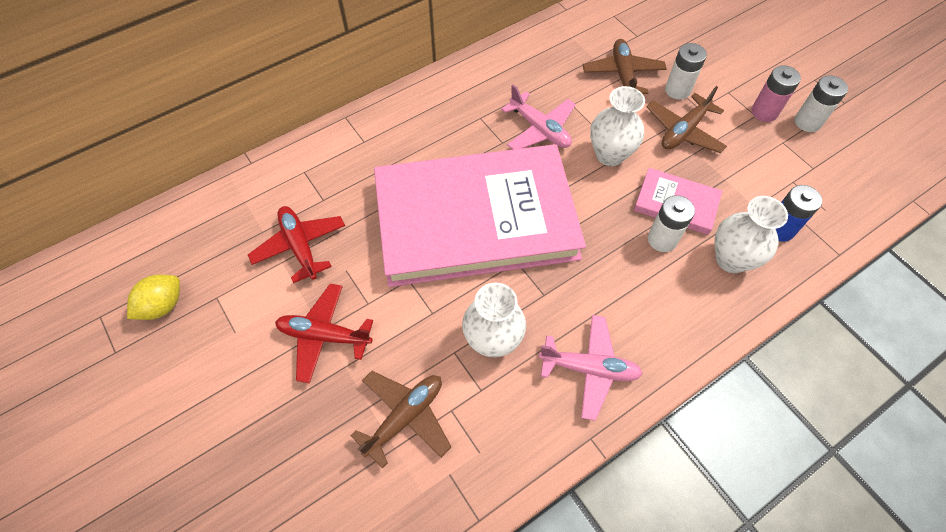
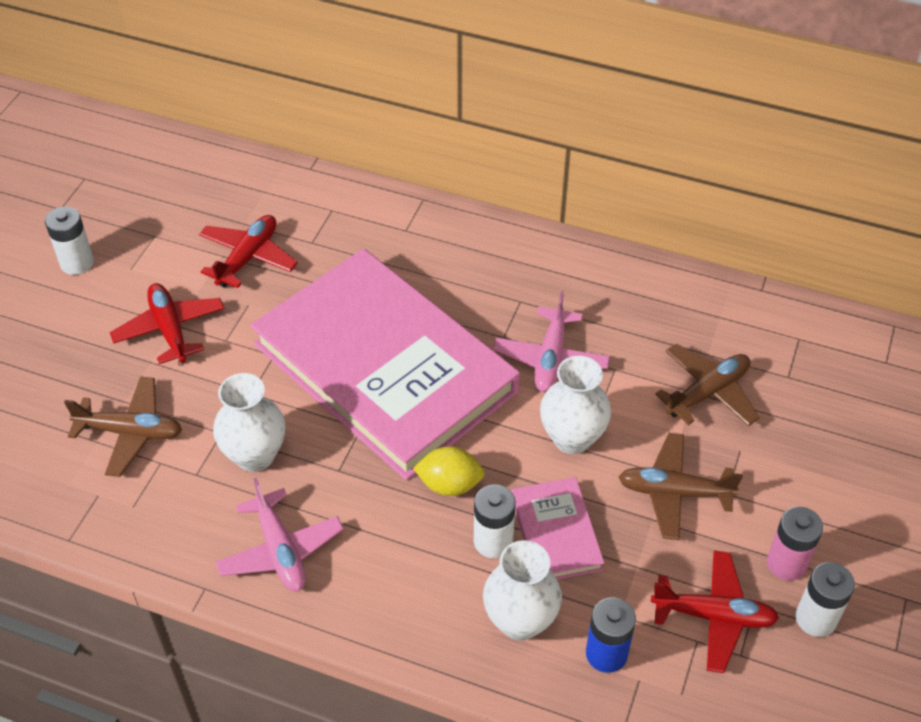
camera: 55 degrees right, 10 degrees down
yellow lemon [127,275,180,320] -> yellow lemon moved to [413,446,485,496]
white battery [665,43,707,100] -> white battery moved to [45,206,94,275]
none -> red plane [651,550,779,673]

